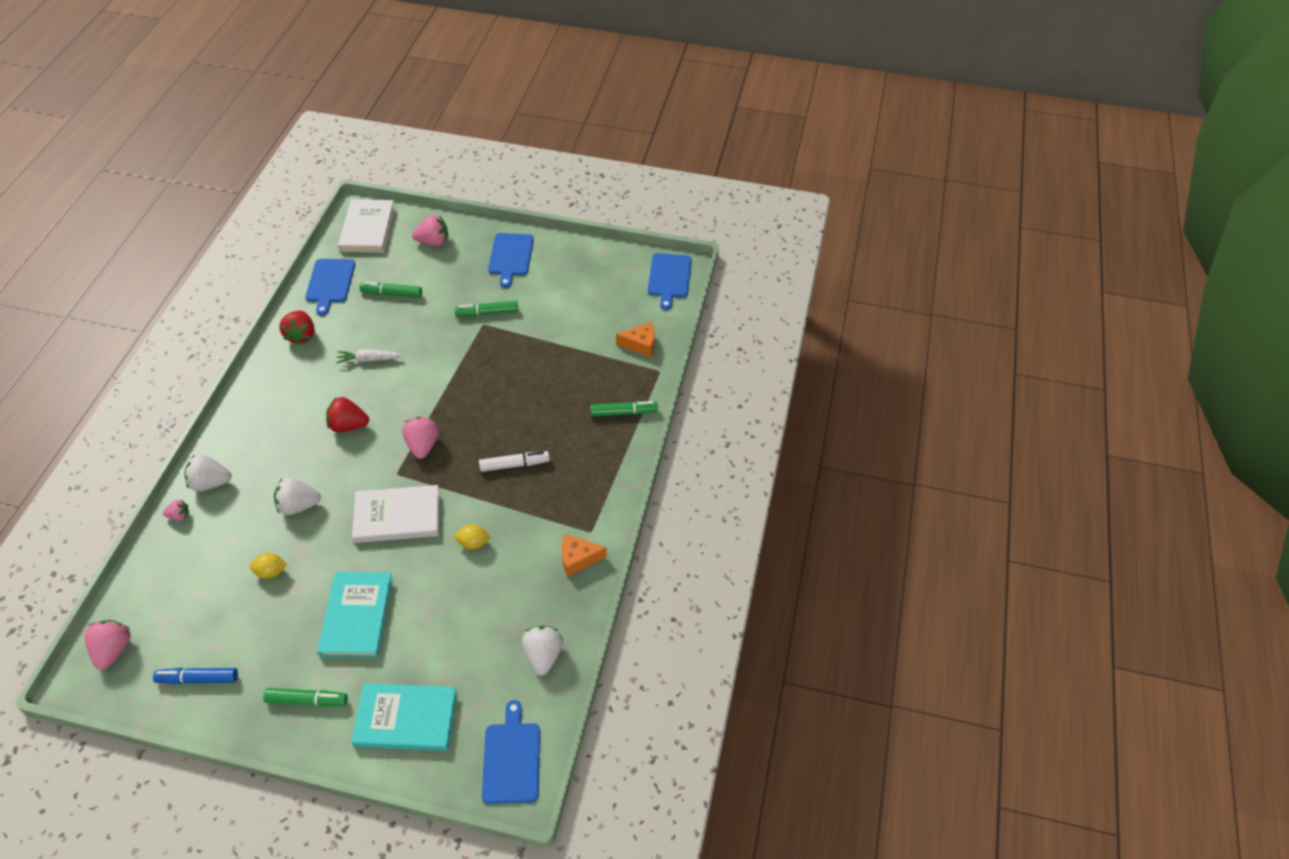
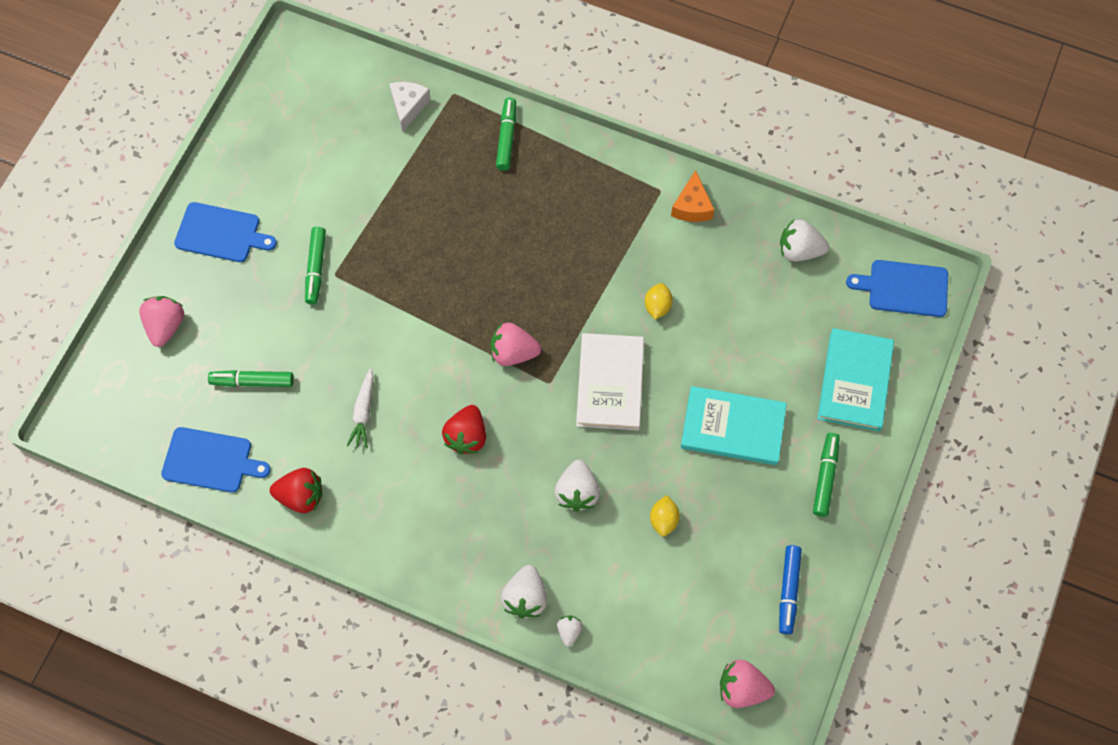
camera: 80 degrees left, 15 degrees up
pink strawberry [163,500,189,521] -> white strawberry [557,615,583,647]
white book [338,199,395,253] -> none
green marker [360,282,422,298] -> green marker turned 75 degrees clockwise [208,370,294,387]
white marker [479,451,550,472] -> none
orange cheese [616,322,655,358] -> white cheese [389,82,431,132]
blue cutting board [648,253,692,310] -> none

